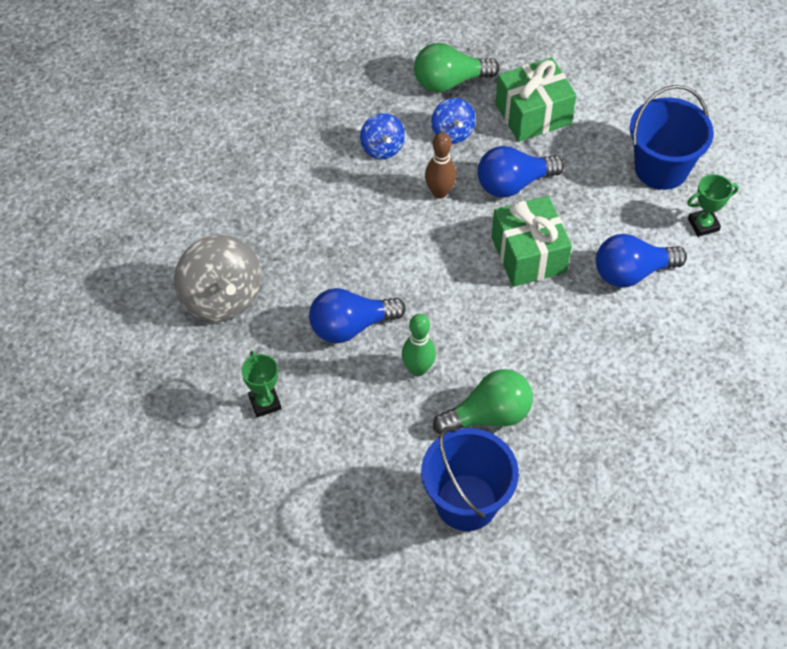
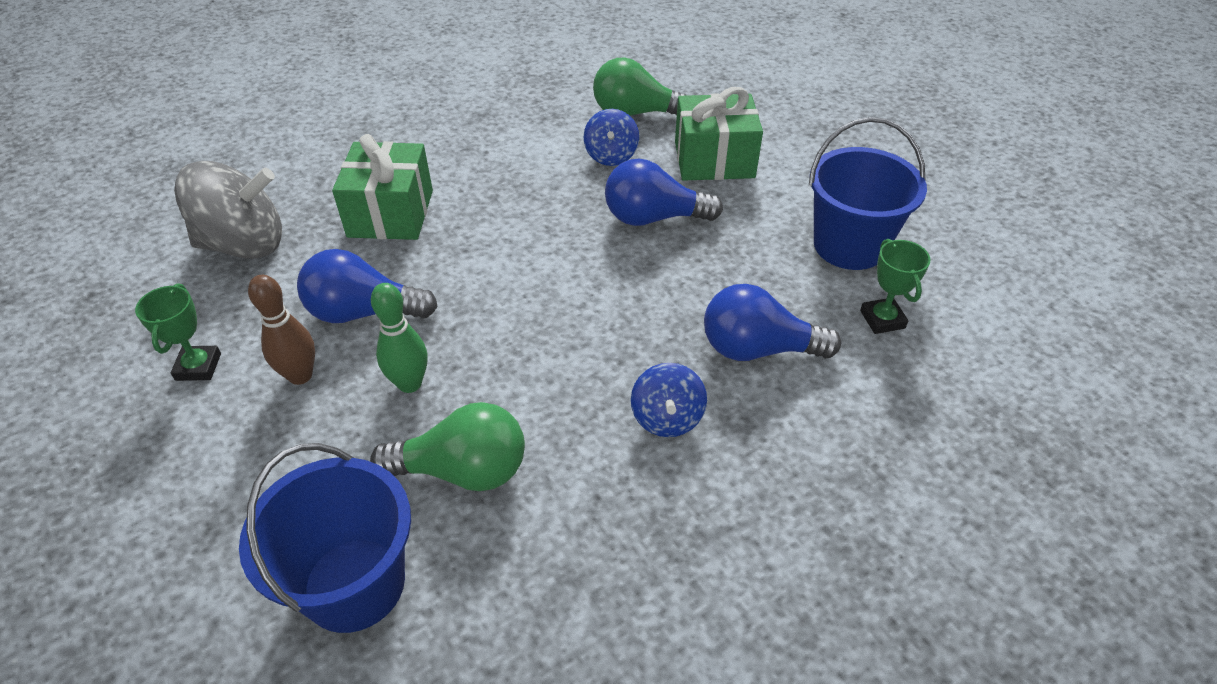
camera: 20 degrees right, 10 degrees down
grey spinning top [174,235,261,322] -> grey spinning top turned 90 degrees counterclockwise [174,161,282,259]
blue spinning top [360,113,405,159] -> blue spinning top moved to [631,363,707,437]
brown bowling pin [425,132,456,199] -> brown bowling pin moved to [248,275,315,385]
green gift [491,196,572,287] -> green gift moved to [332,134,433,240]
green trophy [687,174,739,237] -> green trophy turned 75 degrees clockwise [860,239,931,334]

